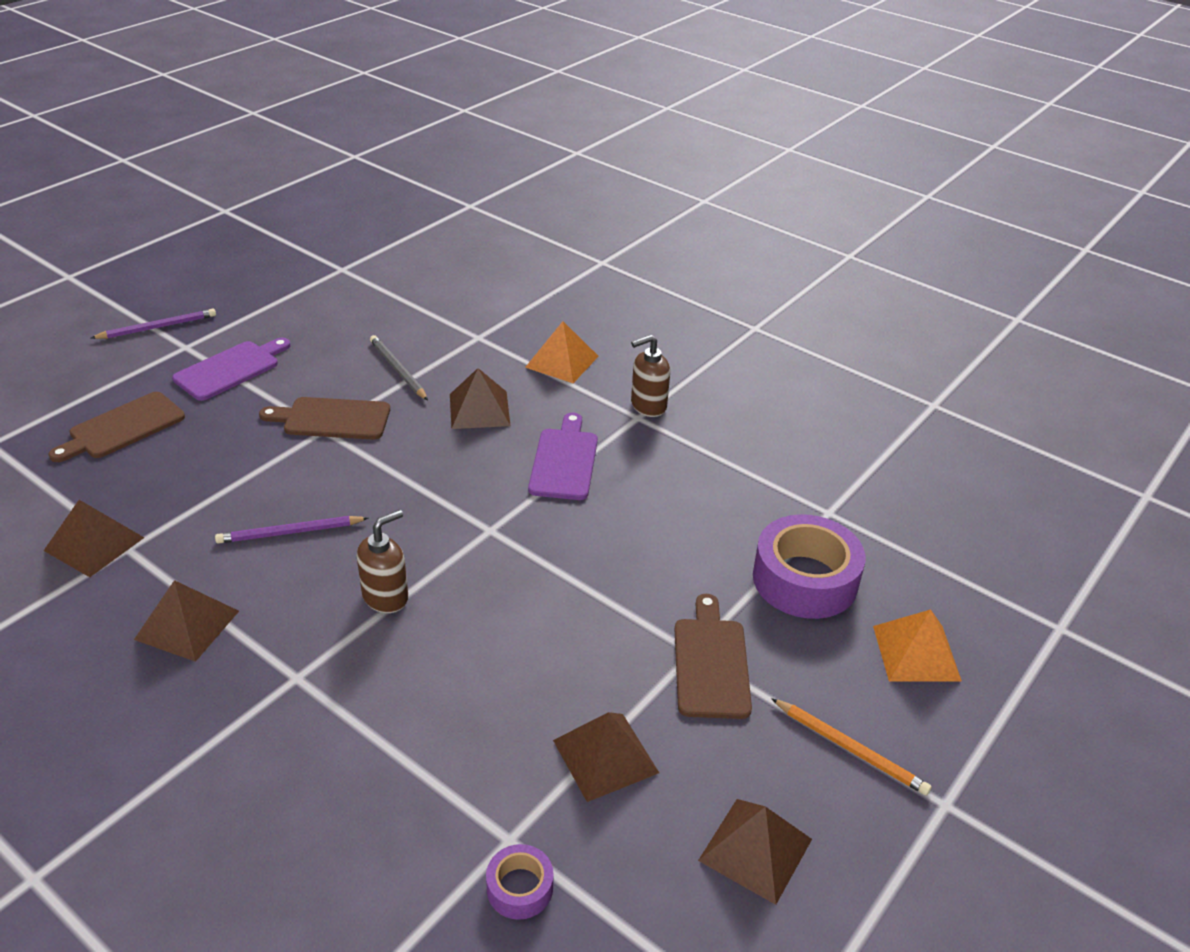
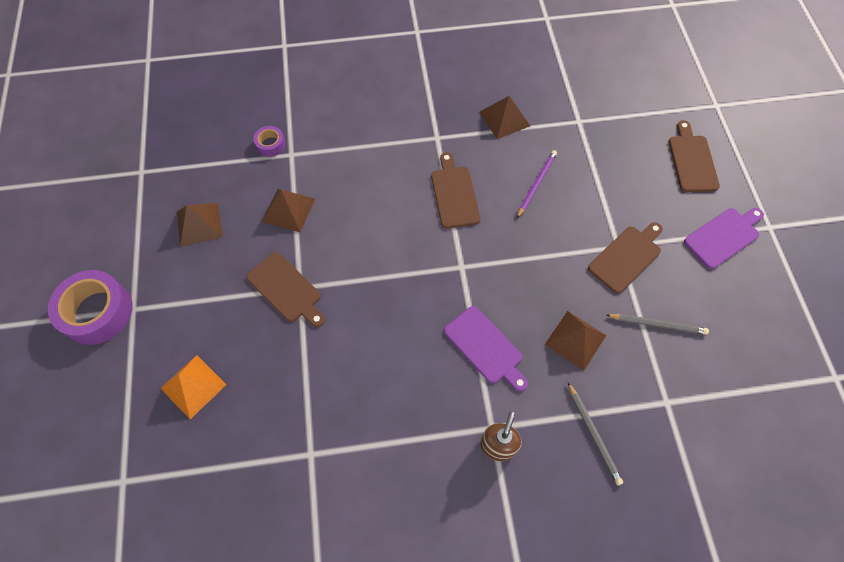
camera: 135 degrees right, 25 degrees up
brown pyramid [44,500,144,577] -> none
purple pencil [91,308,216,339] -> none
purple cutting board [172,338,290,401] -> purple cutting board turned 120 degrees counterclockwise [684,208,764,269]
brown soap dispenser [357,510,408,613] -> brown cutting board [431,152,480,229]
orange pyramid [525,321,599,383] -> grey pencil [568,382,623,486]
purple tape [753,514,866,619] -> purple tape moved to [48,270,133,345]
orange pencil [771,698,932,795] -> none

